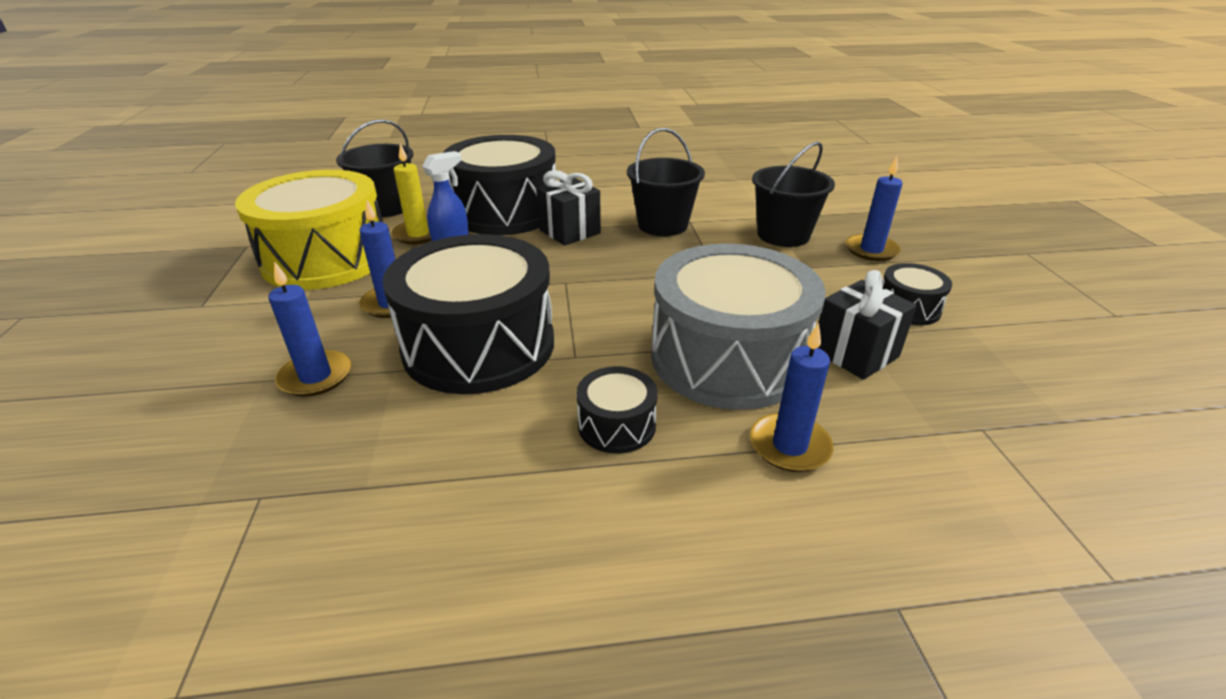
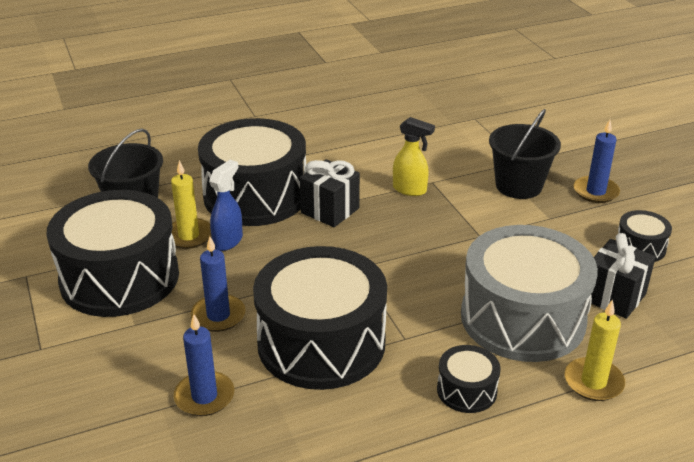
camera: 15 degrees left, 0 degrees up
yellow drum [235,170,383,290] -> black drum [47,190,179,317]
black bucket [627,128,705,236] -> yellow spray bottle [393,117,435,196]
blue candle [750,323,833,472] -> yellow candle [565,299,625,401]

